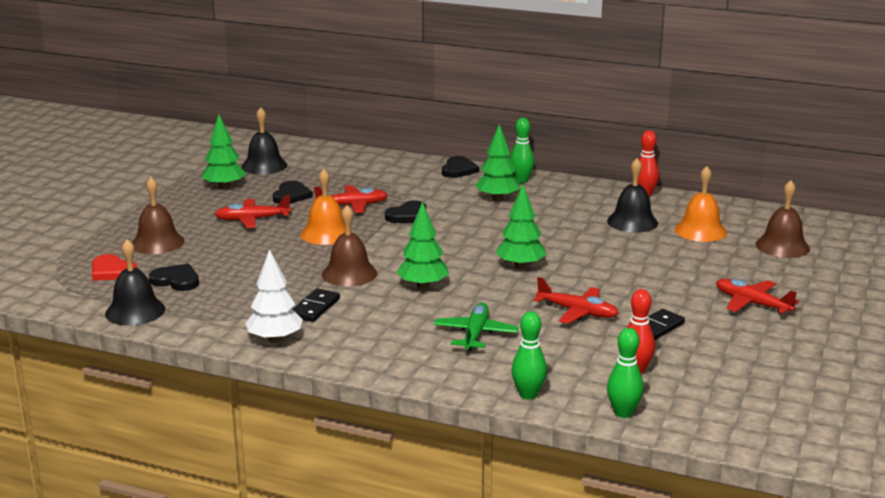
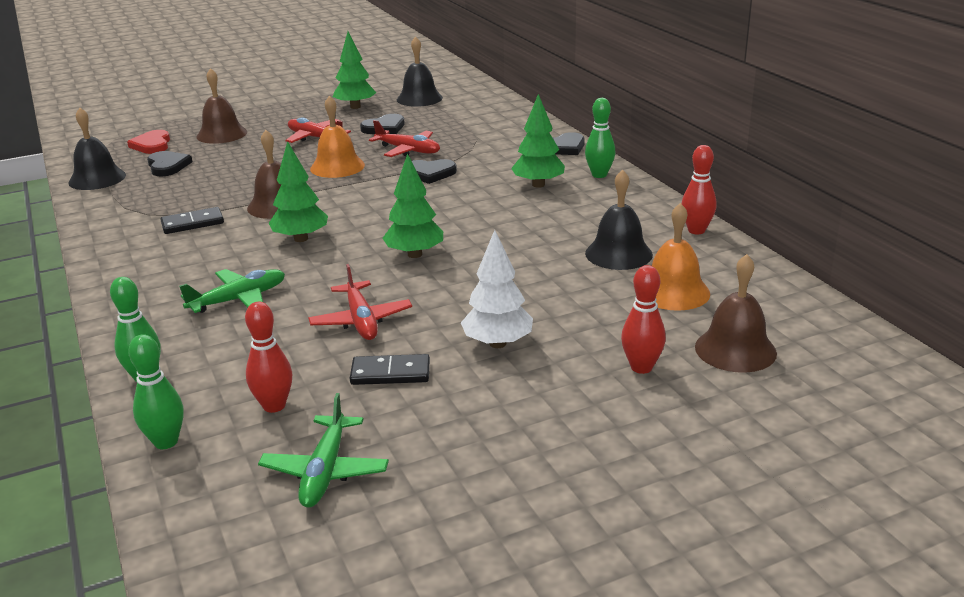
camera: 45 degrees right, 5 degrees up
white tree [246,249,303,343] -> white tree moved to [461,230,533,348]
red plane [716,279,799,315] -> none
none -> green plane [258,393,389,508]
none -> red bowling pin [621,265,666,374]

